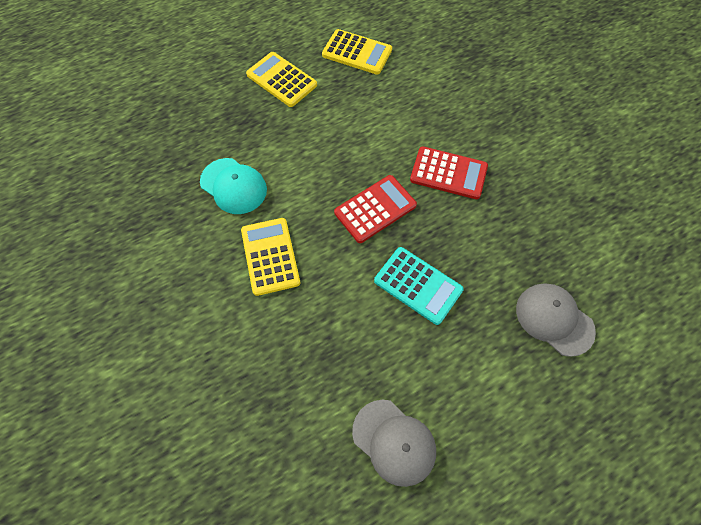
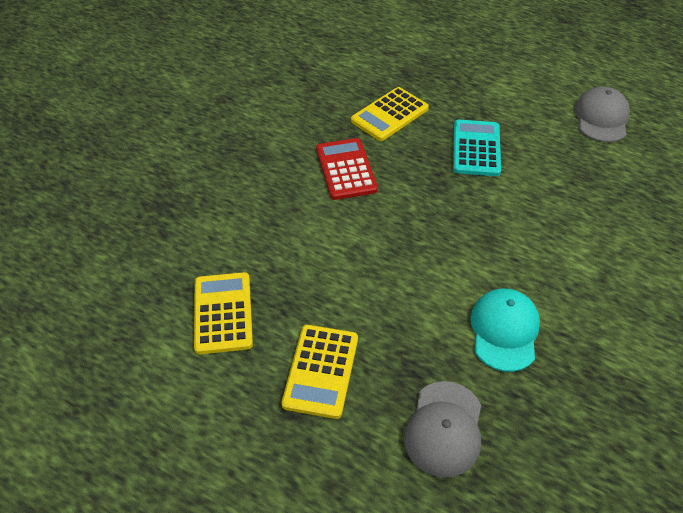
camera: 120 degrees left, 15 degrees down
yellow calculator [241,218,300,296] -> yellow calculator moved to [351,87,429,141]
red calculator [334,175,417,243] -> none
grey cap [516,283,596,357] -> grey cap moved to [404,381,481,478]

